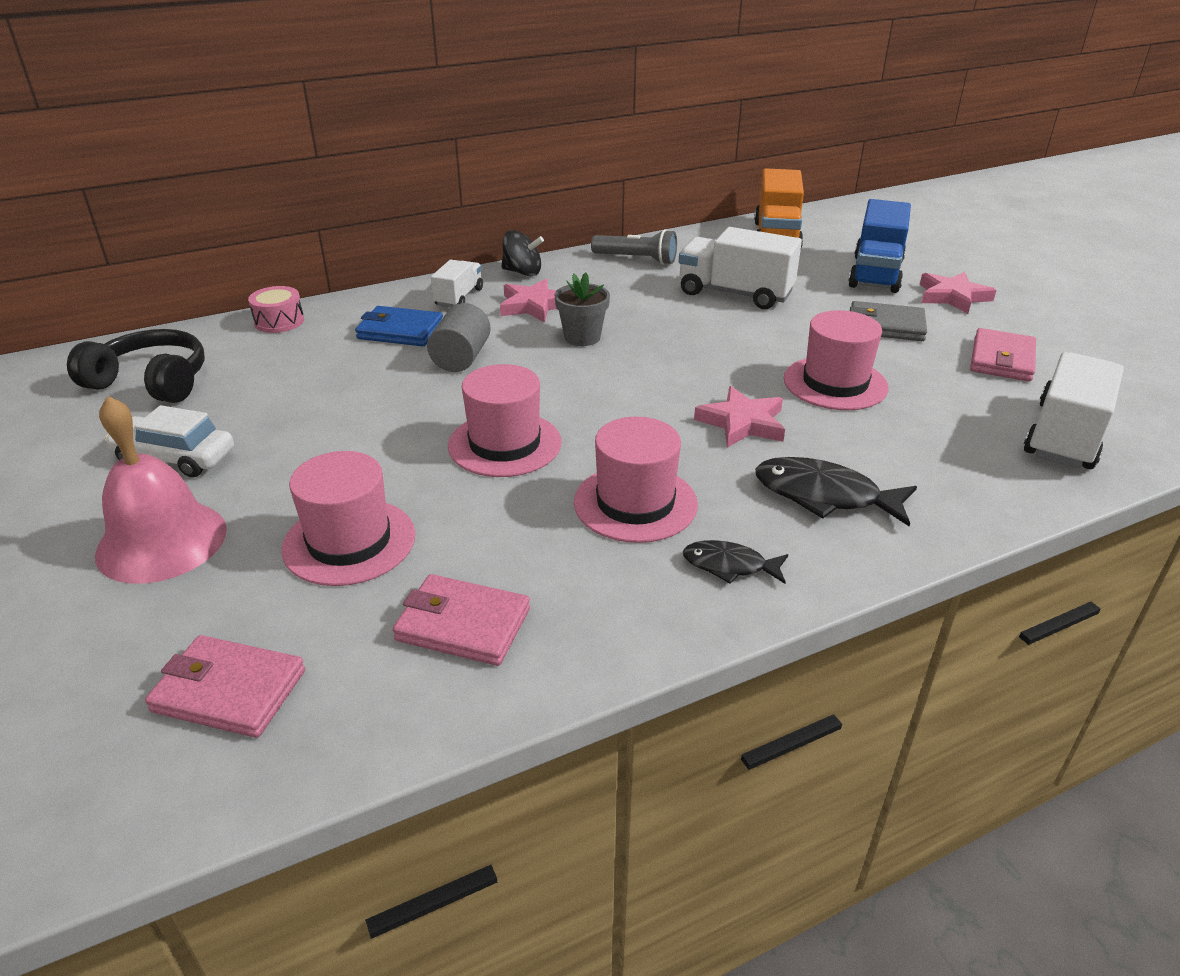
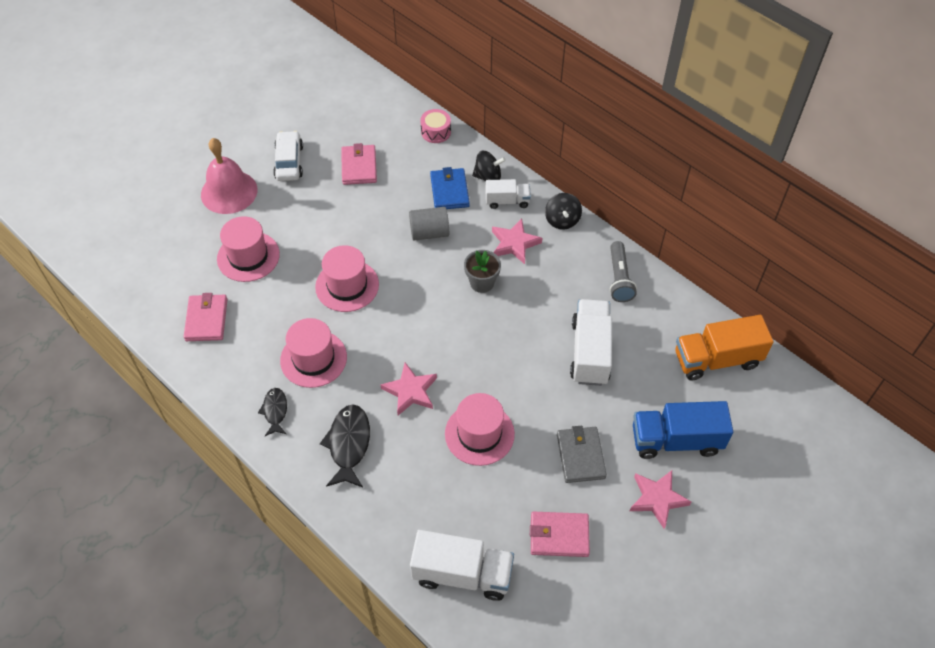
camera: 70 degrees right, 20 degrees up
black headphones [67,329,205,403] -> none
pink wallet [145,635,305,738] -> pink wallet moved to [341,143,377,185]
none -> black spinning top [472,151,506,181]

